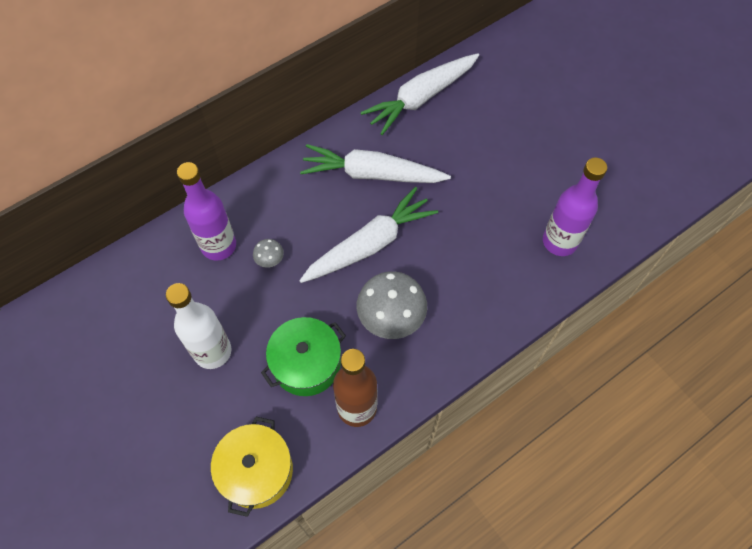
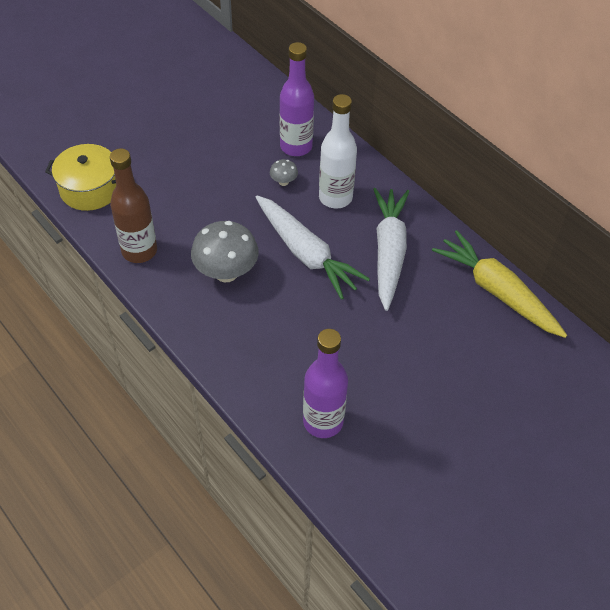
camera: 85 degrees right, 10 degrees down
white bottle [166,283,231,369] -> white bottle moved to [319,94,357,209]
green pot [261,317,346,396] -> none
white carrot [360,53,479,135] -> yellow carrot [432,230,567,338]

